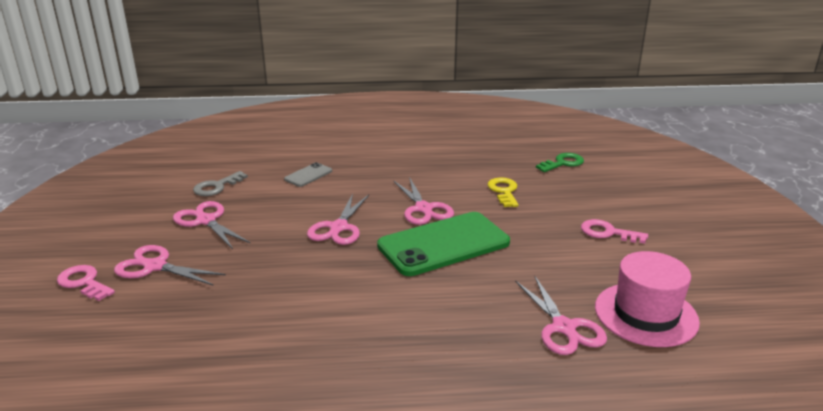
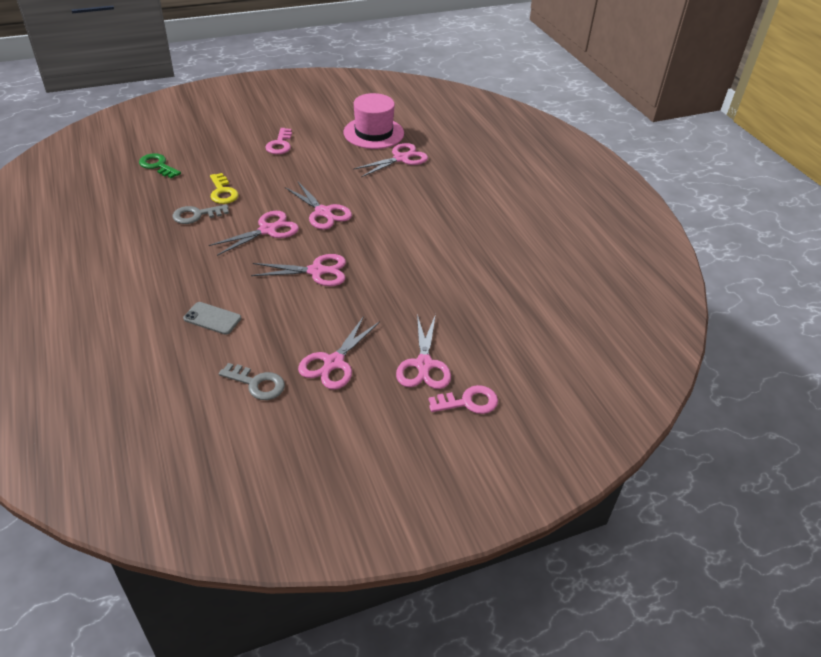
camera: 110 degrees left, 15 degrees up
pink key [57,265,115,301] -> pink key turned 120 degrees counterclockwise [429,385,498,414]
green phone [377,212,510,276] -> pink scissors [285,182,352,230]
yellow key [488,178,518,207] -> yellow key turned 90 degrees counterclockwise [210,173,238,204]
none -> grey key [173,204,229,224]

